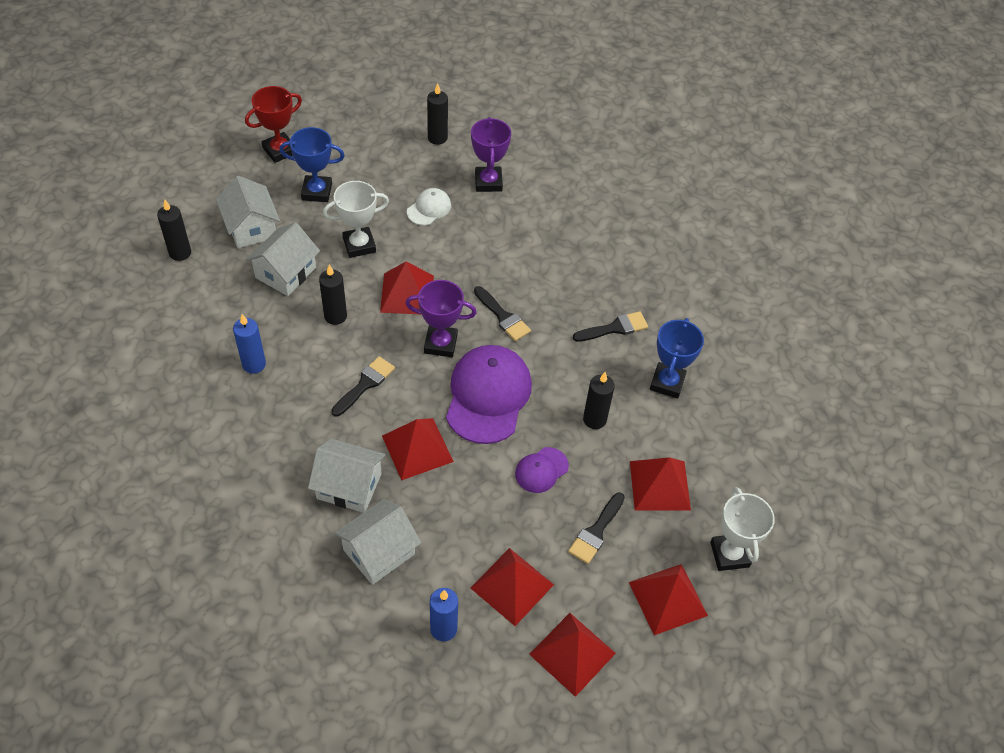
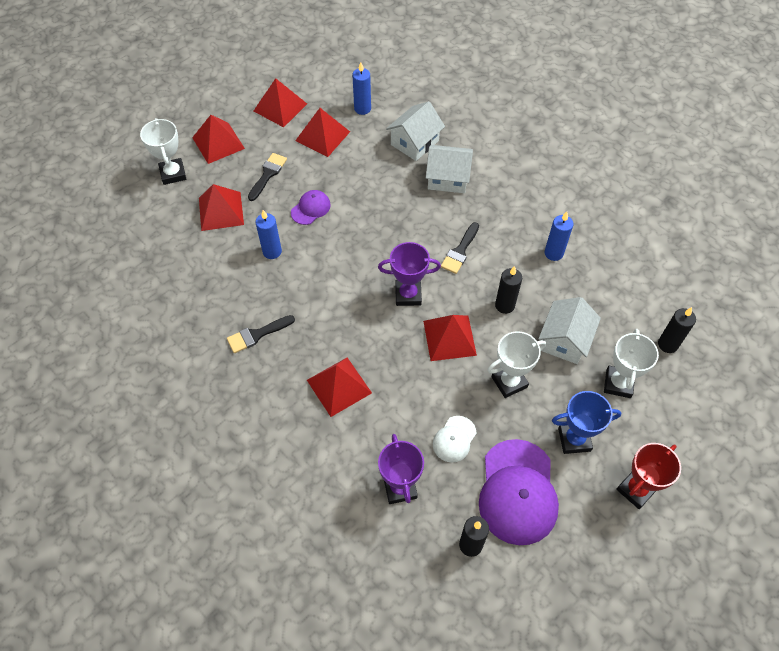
camera: 175 degrees right, 5 degrees up
white house [216,176,280,248] -> white trophy [604,329,659,398]
red pyramid [382,418,454,480] -> red pyramid moved to [307,357,372,417]
purple cap [446,345,532,444] -> purple cap moved to [479,439,559,545]
black brush [474,286,531,341] -> none
black candle [583,372,615,429] -> blue candle [255,210,282,259]
blue trophy [650,318,704,398] -> none

